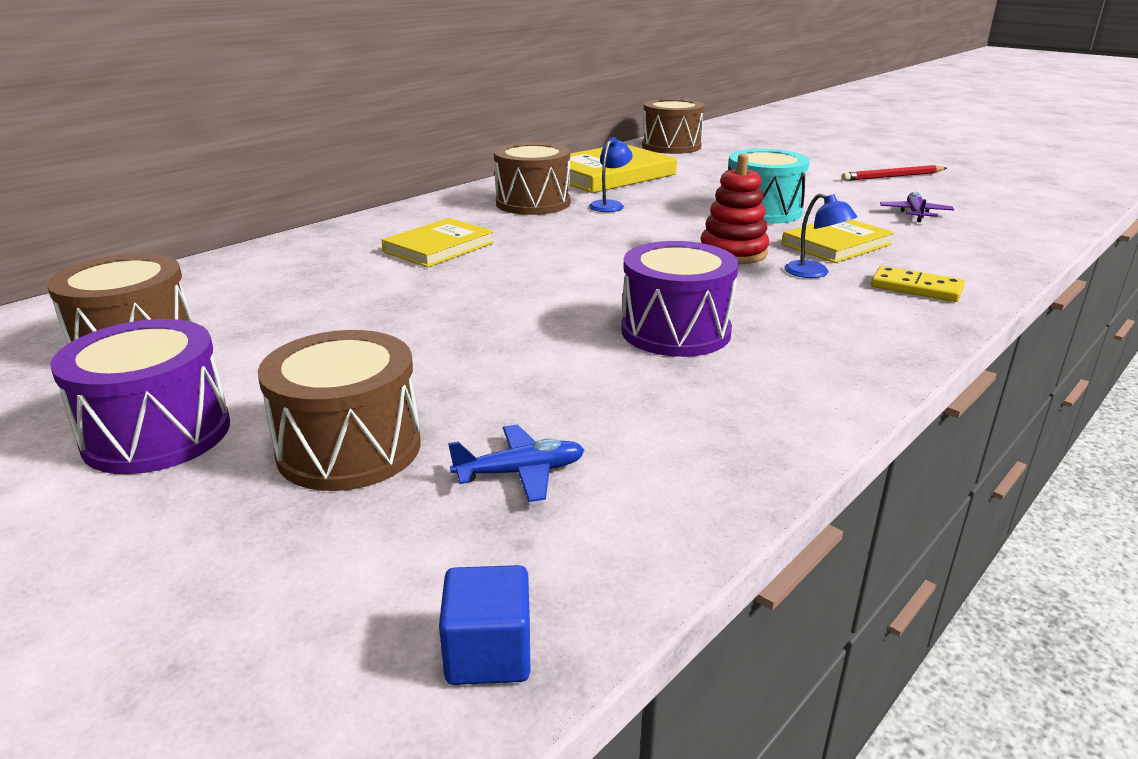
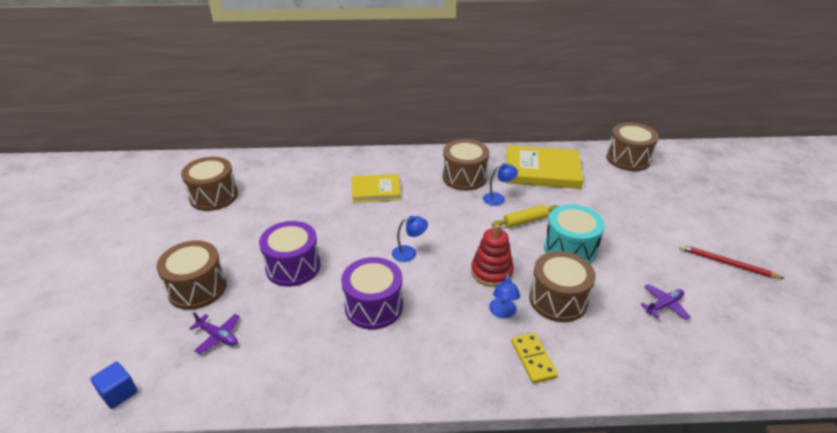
camera: 45 degrees right, 10 degrees up
purple drum [50,319,230,474] -> purple drum moved to [259,221,320,287]
blue plane [448,425,584,502] -> purple plane [189,312,240,354]
yellow book [782,220,894,263] -> brown drum [529,251,596,322]
none -> blue lamp [392,216,428,262]
none -> yellow rolling pin [492,205,559,228]

